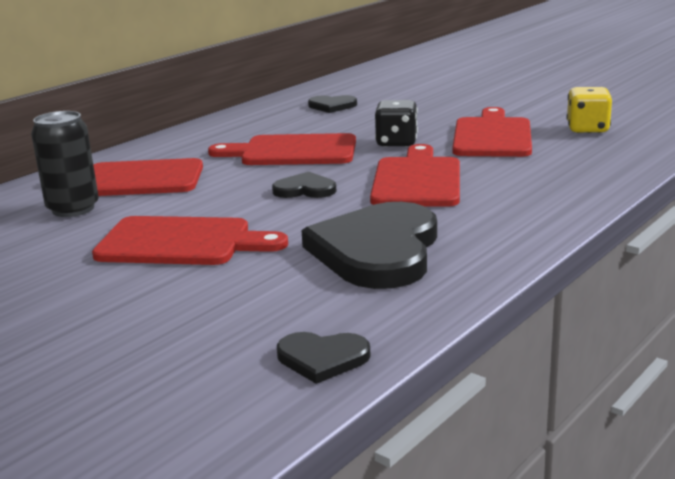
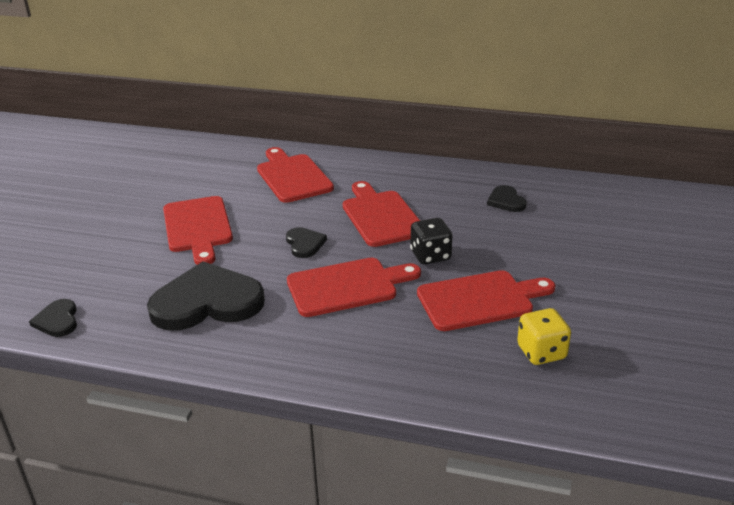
camera: 65 degrees right, 10 degrees up
black can [31,111,99,217] -> none

